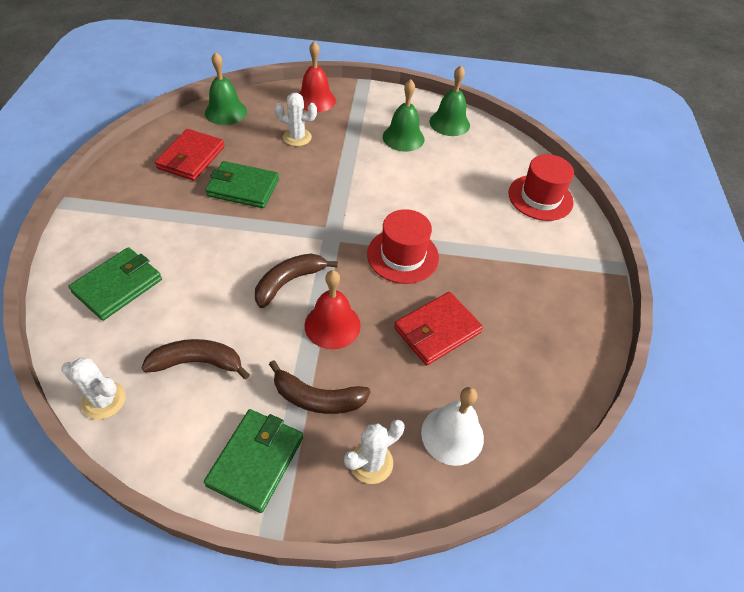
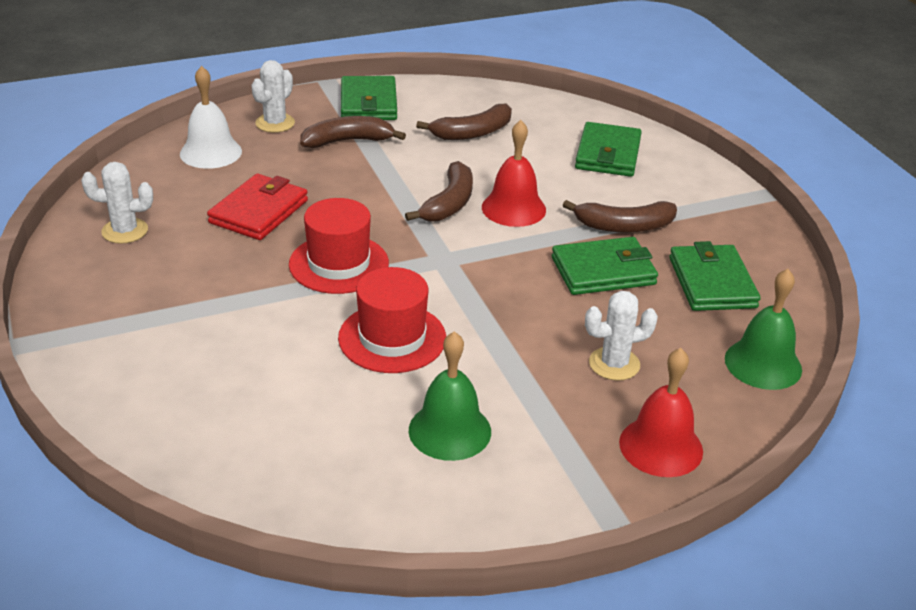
camera: 155 degrees right, 15 degrees down
white cactus [61,358,126,419] -> white cactus moved to [81,162,153,244]
red wallet [155,129,225,181] -> green wallet [669,241,761,311]
red bell [305,270,361,349] -> red bell moved to [482,120,546,227]
green bell [430,65,470,136] -> none
red hat [508,154,574,221] -> red hat moved to [338,267,446,373]
none -> brown banana [563,200,677,233]

